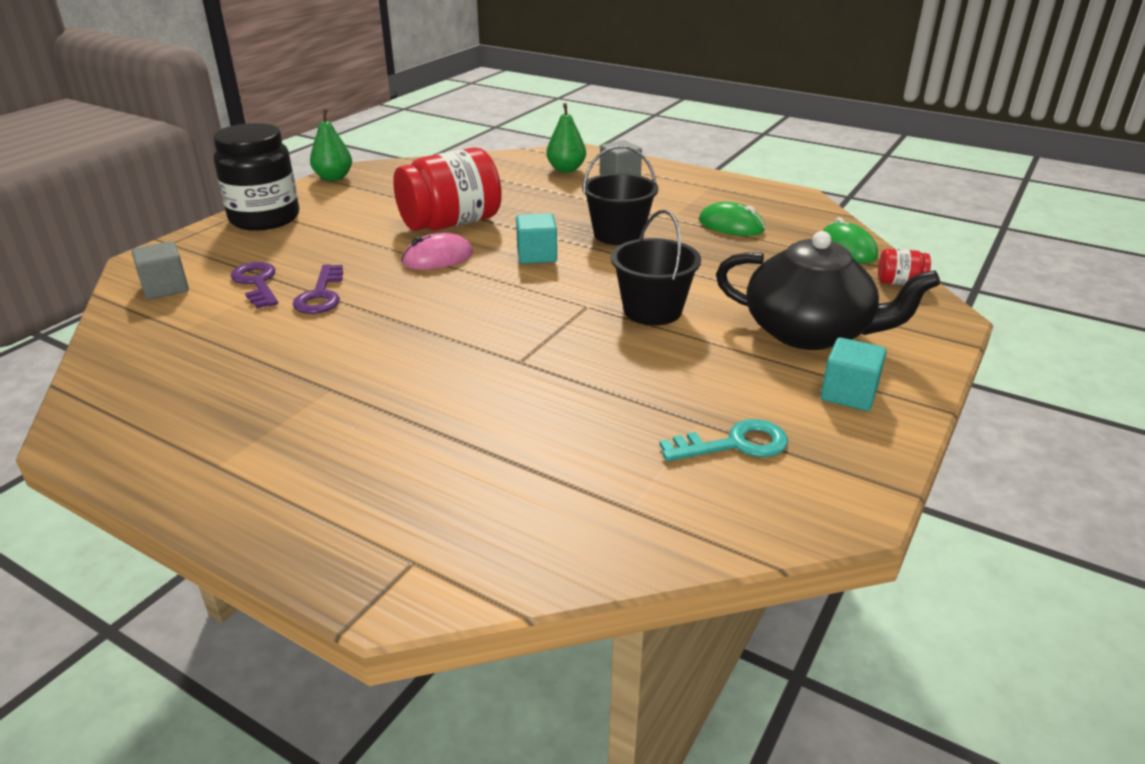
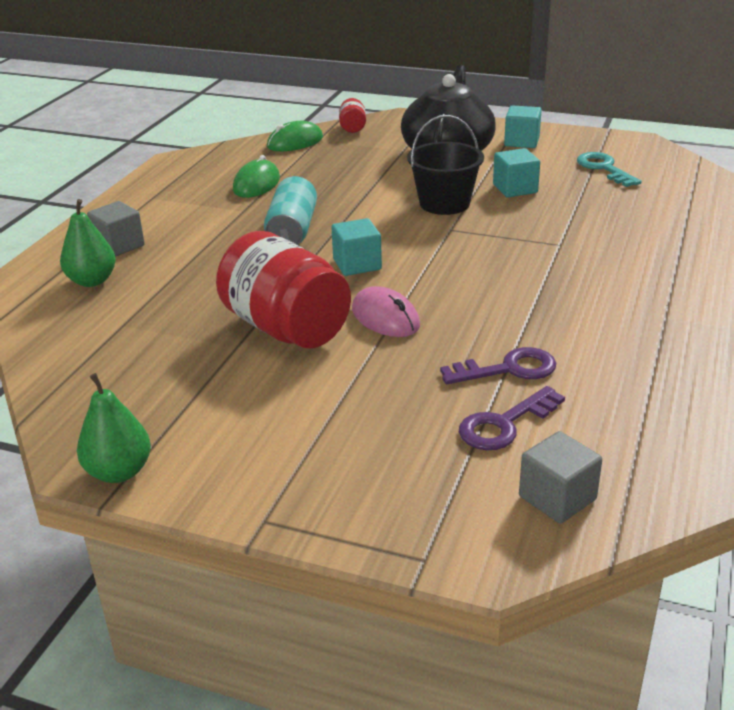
camera: 100 degrees left, 0 degrees up
black jar [213,123,299,231] -> none
black bucket [582,146,658,245] -> turquoise can [264,176,317,245]
none -> turquoise cube [493,148,540,197]

